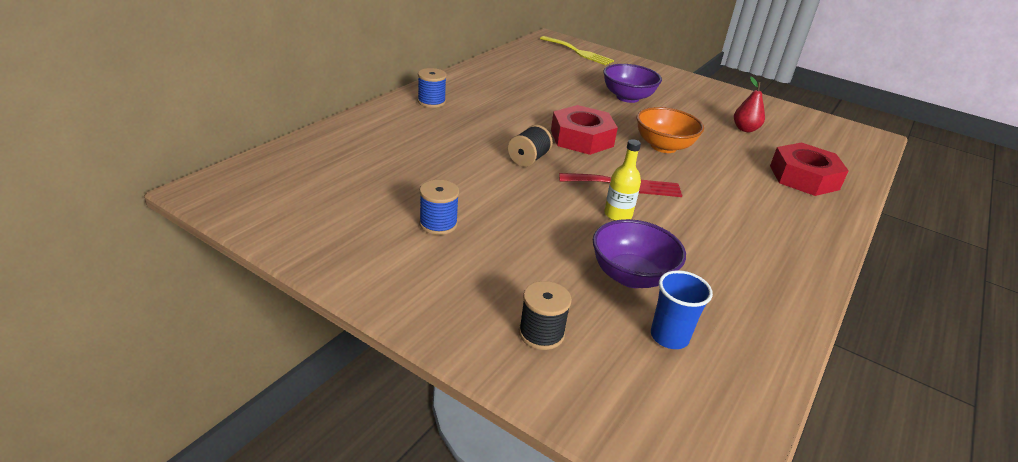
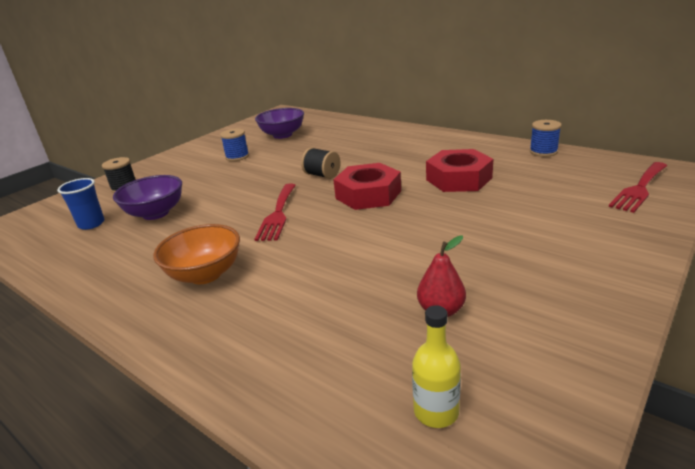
camera: 100 degrees right, 5 degrees down
blue spool [418,68,447,108] -> blue spool moved to [530,120,562,157]
yellow fork [540,36,614,65] -> red fork [609,162,667,213]
purple bowl [603,64,662,103] -> purple bowl moved to [255,108,304,139]
yellow bottle [604,139,641,220] -> yellow bottle moved to [412,305,461,428]
orange bowl [637,107,704,153] -> orange bowl moved to [153,224,240,284]
red nut [770,142,849,196] -> red nut moved to [426,149,493,192]

